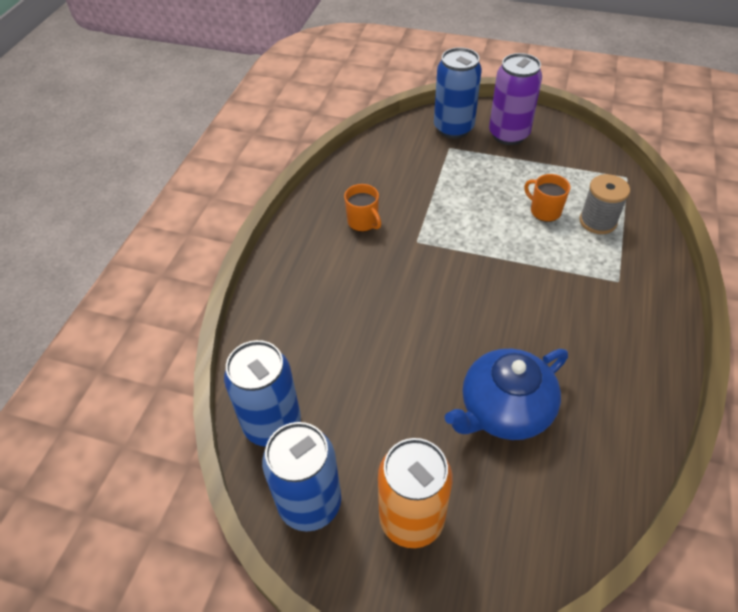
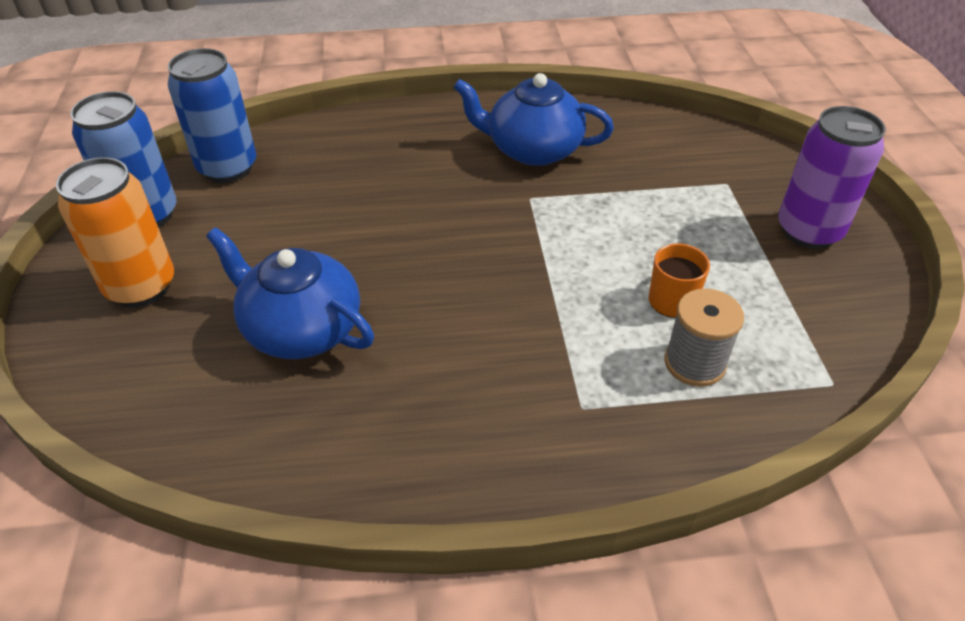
camera: 65 degrees right, 5 degrees down
orange mug [344,184,382,232] -> blue teapot [453,73,614,166]
blue can [434,47,482,139] -> none

